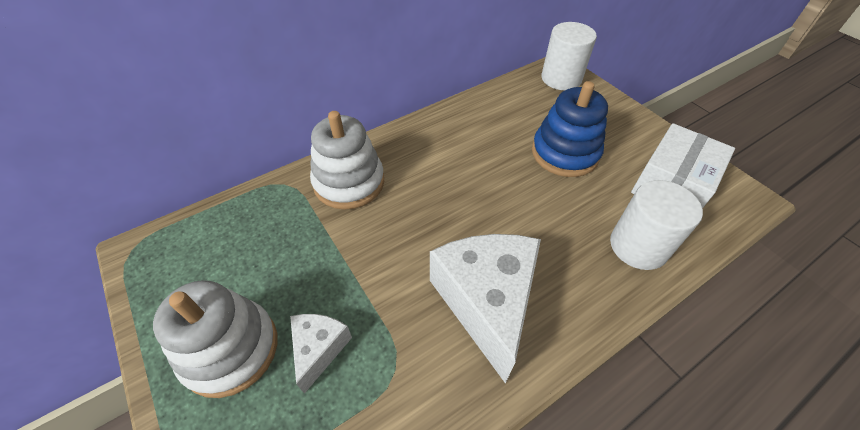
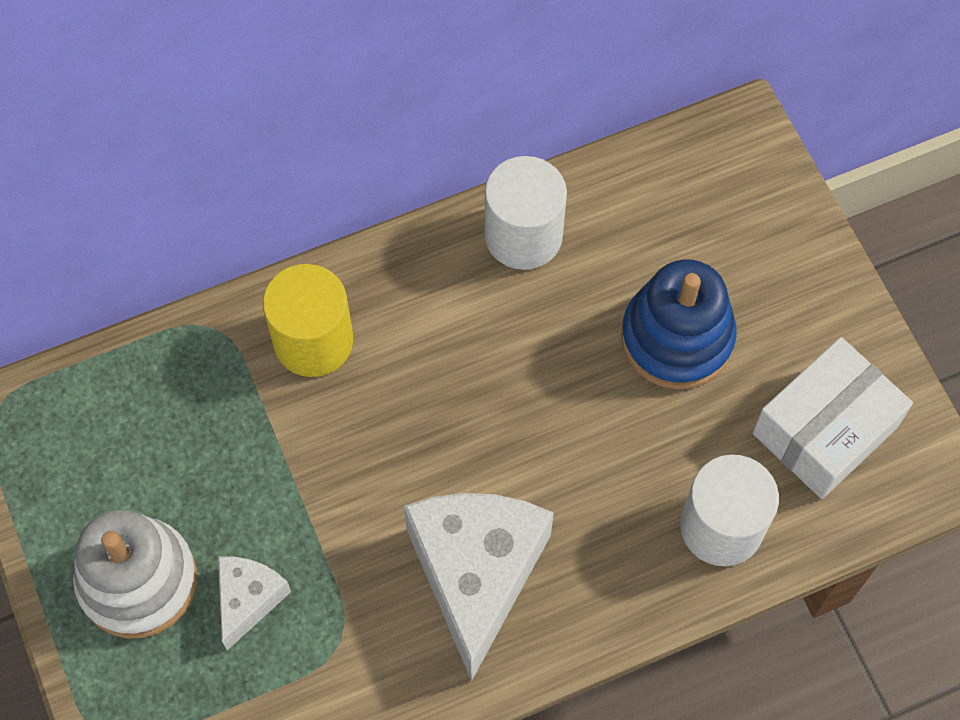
camera: 10 degrees right, 15 degrees up
white stacking toy [310,111,384,210] -> yellow cylinder [263,264,353,377]
white cylinder [542,22,597,90] -> white cylinder moved to [485,156,567,270]

